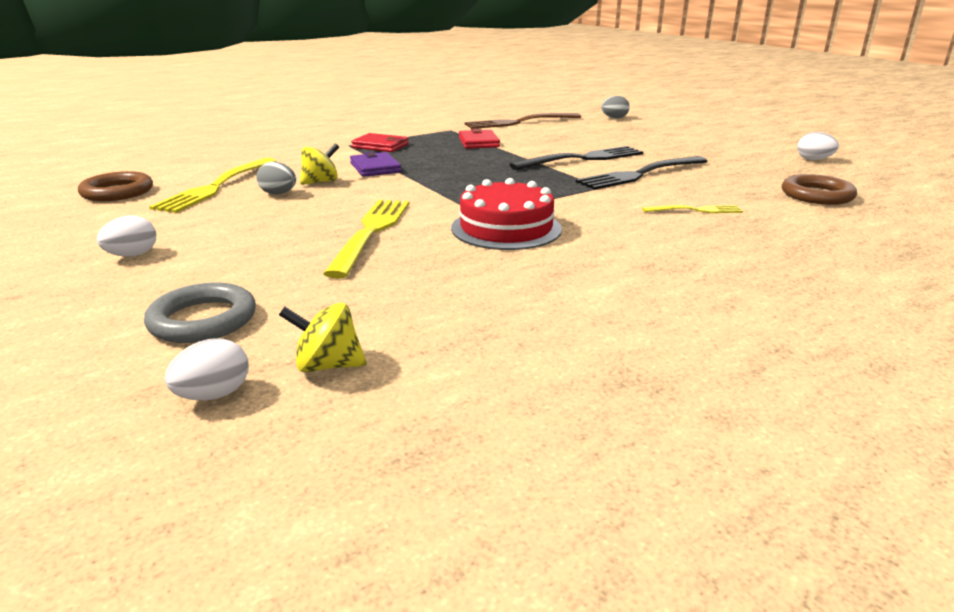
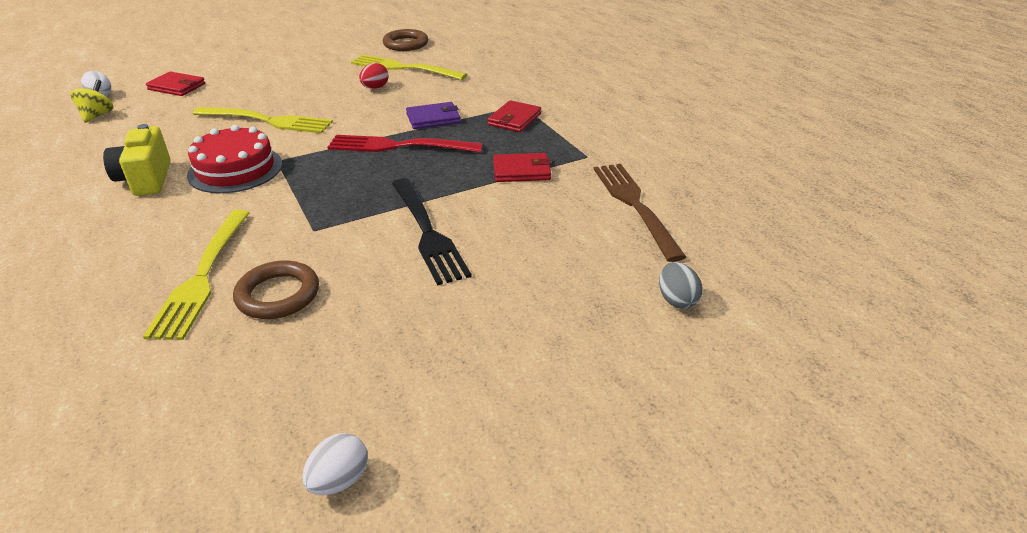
camera: 95 degrees right, 10 degrees up
white egg [97,215,156,257] -> none
grey ring [144,282,256,343] -> red wallet [146,71,205,96]
grey egg [256,162,296,195] -> red egg [359,63,389,89]
yellow spinning top [300,143,339,185] -> none
black fork [576,156,708,190] -> none
yellow fork [642,205,743,213] -> yellow fork [143,210,250,340], size x1.88
brown ring [782,174,857,205] -> brown ring moved to [233,260,319,319]
none -> yellow camera [103,124,171,196]
none -> red fork [327,135,483,153]

